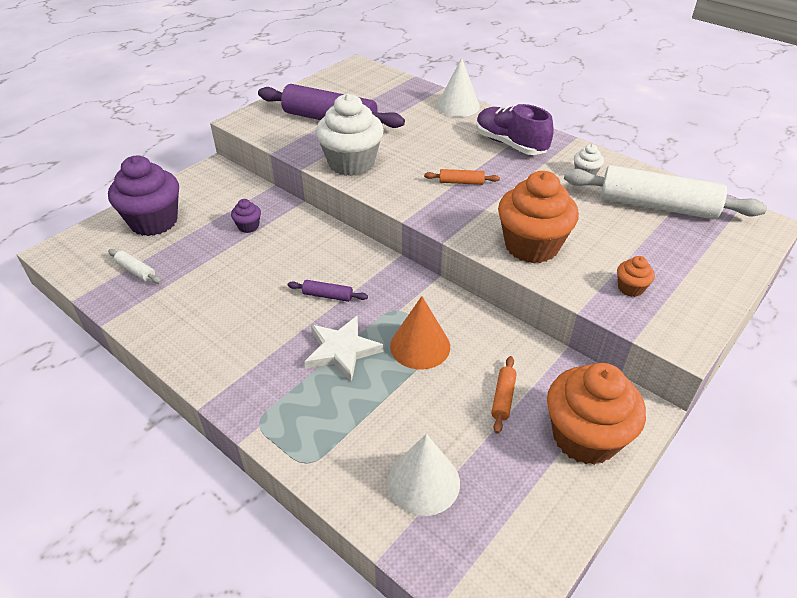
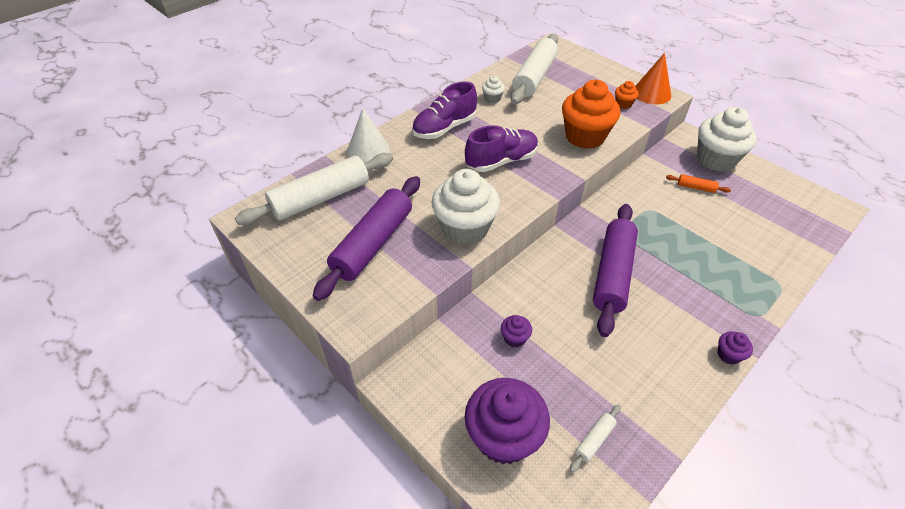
camera: 85 degrees left, 5 degrees up
purple rolling pin [288,280,368,302] -> purple rolling pin [593,204,638,337], size x2.42
white star [304,315,383,382] -> none
white cone [388,434,460,516] -> none
orange cone [390,296,450,370] -> orange cone moved to [635,53,671,104]
orange rolling pin [424,169,500,185] -> purple shoe [465,125,538,172]
orange cupcake [547,363,646,465] -> white cupcake [697,107,757,172]
none -> white rolling pin [235,153,393,225]
none -> purple cupcake [718,331,753,365]

